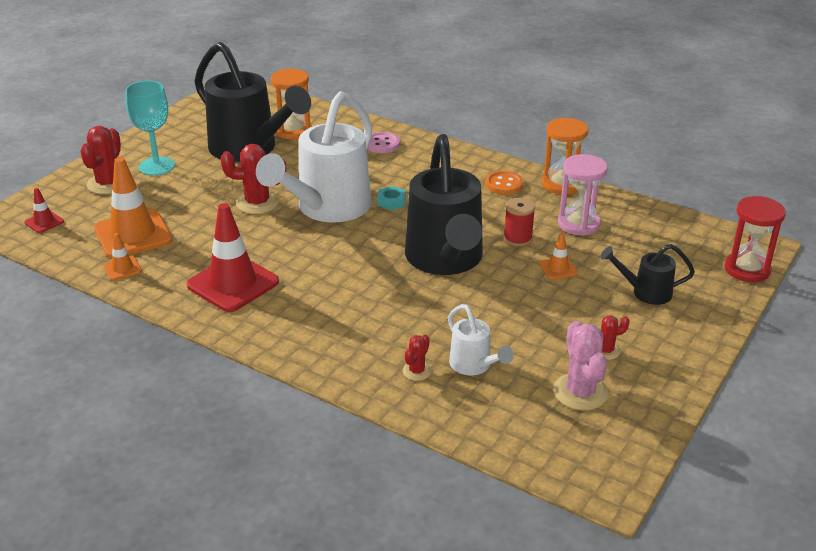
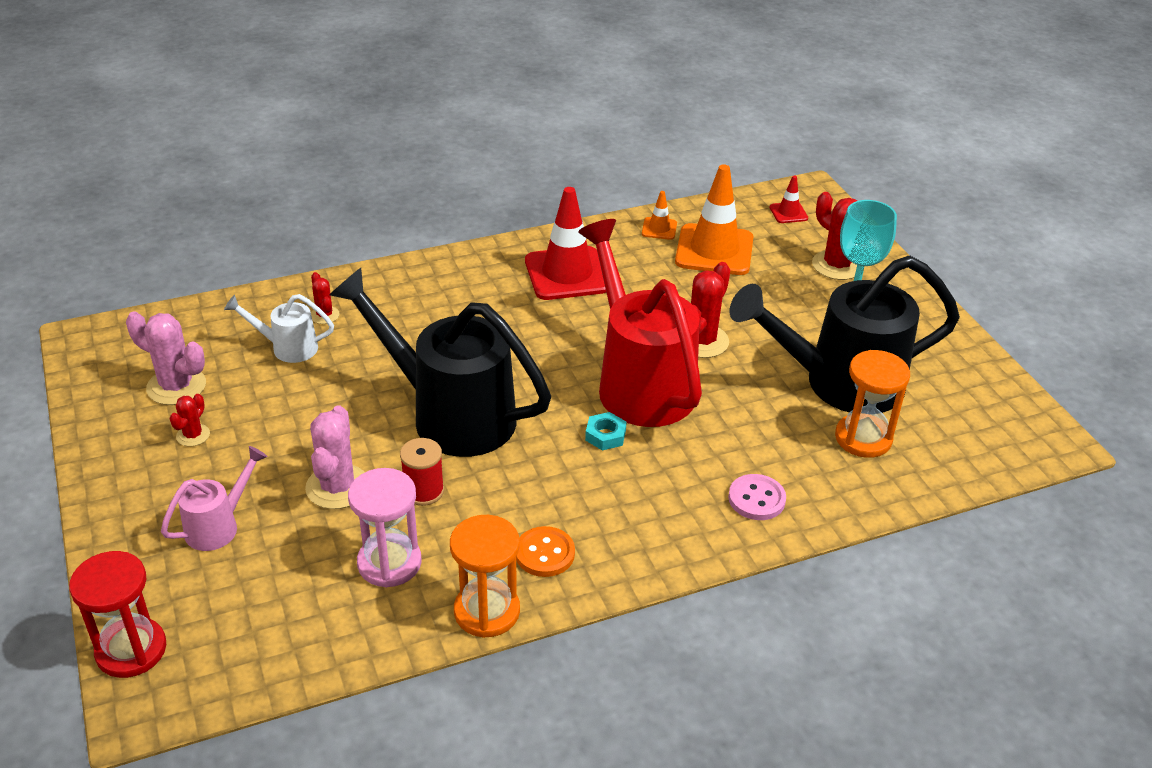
camera: 125 degrees right, 5 degrees up
white watering can [256,91,372,223] -> red watering can [578,219,702,427]
orange traffic cone [539,233,578,280] -> pink cactus [305,405,365,509]
black watering can [600,244,695,305] -> pink watering can [161,446,268,551]

